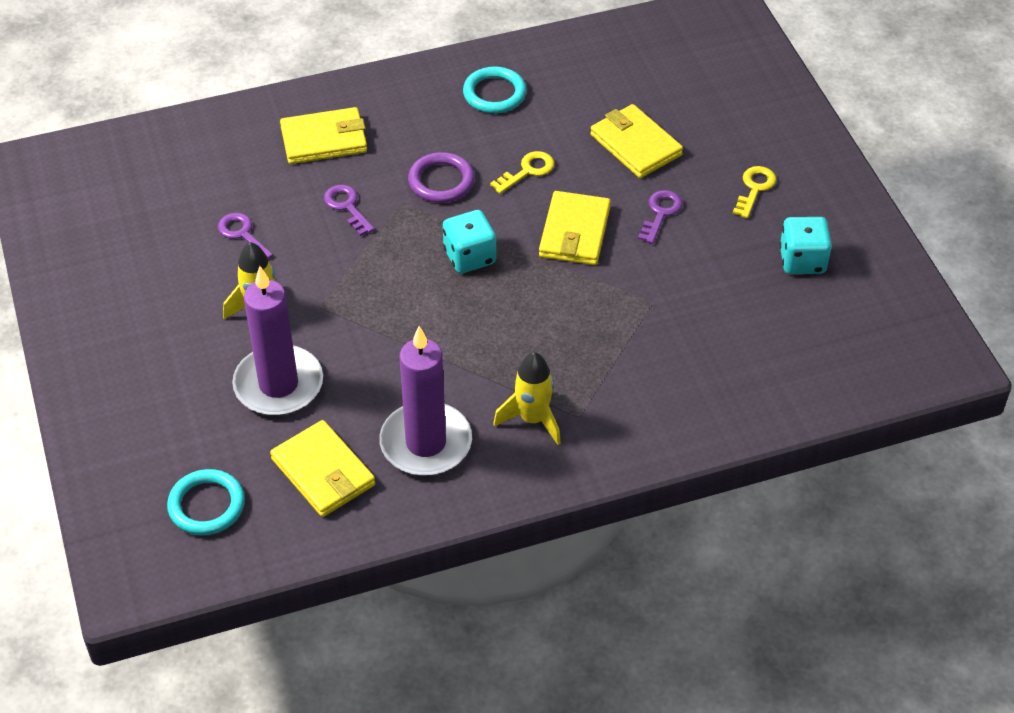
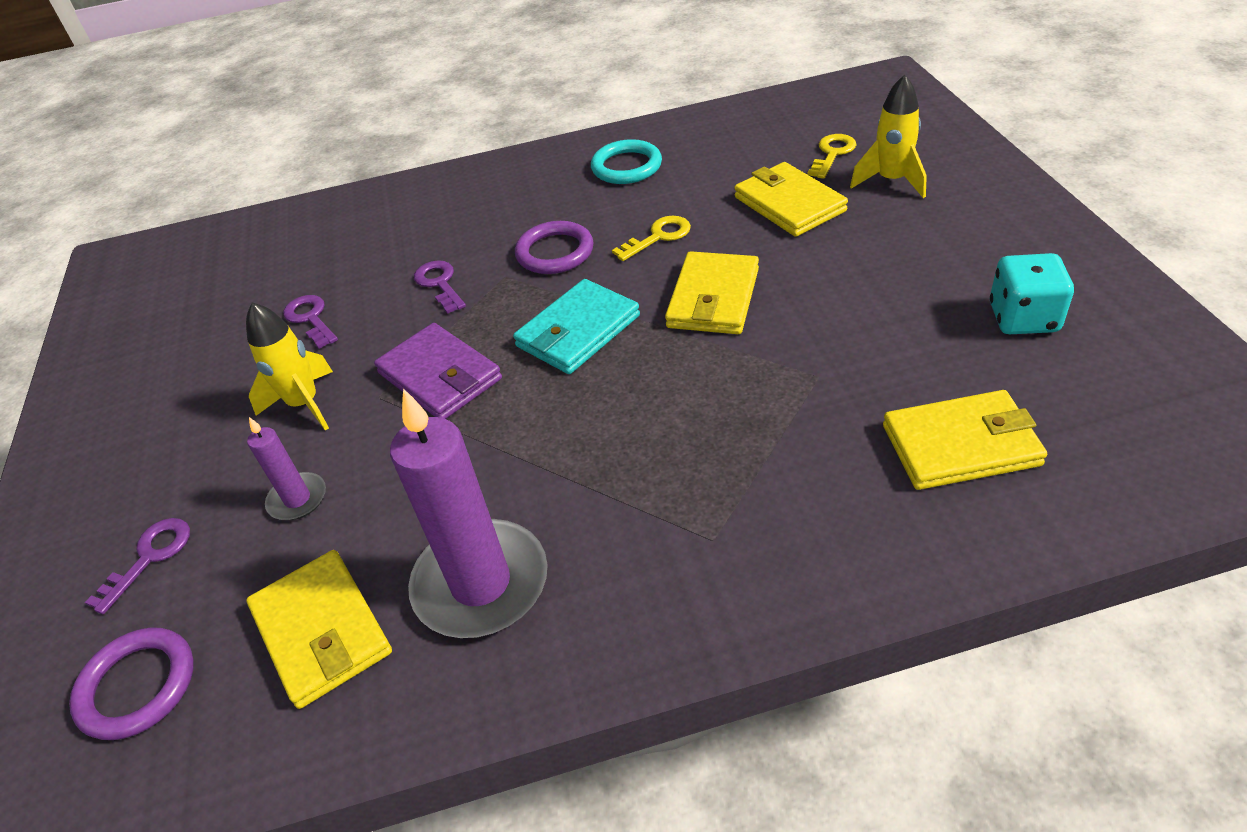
camera: 10 degrees right, 5 degrees down
turquoise ring [167,469,245,535] -> purple ring [69,628,194,740]
purple candle [232,266,323,416] -> purple candle [247,417,326,520], size x0.49
yellow wallet [280,107,367,164] -> yellow wallet moved to [883,390,1047,490]
turquoise dice [443,210,496,274] -> turquoise wallet [513,279,640,374]
yellow rocket [493,352,561,445] -> yellow rocket moved to [850,75,927,198]
purple key [638,190,683,244] -> purple key moved to [85,518,190,614]
yellow key [733,166,776,218] -> yellow key moved to [807,134,857,179]
none -> purple wallet [374,323,502,419]

